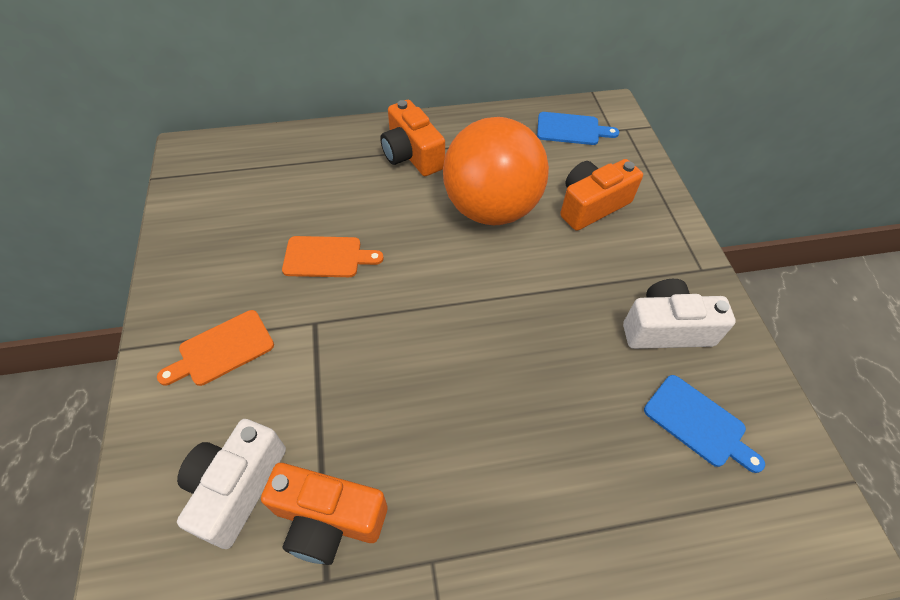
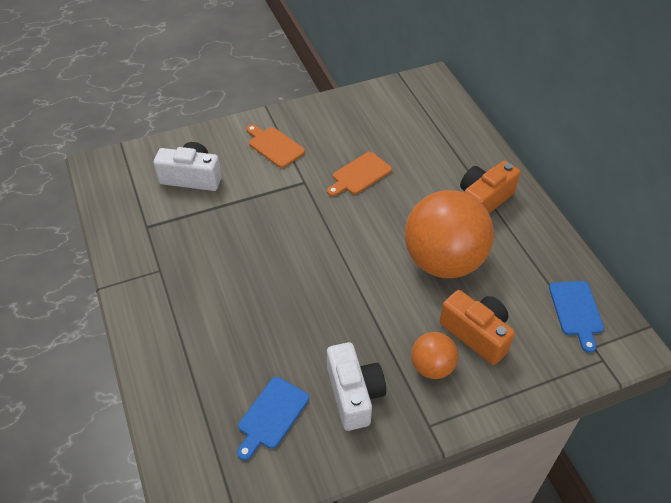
camera: 80 degrees right, 5 degrees down
orange camera [261,463,387,565] -> none
orange cutting board [282,236,384,277] -> orange cutting board turned 60 degrees clockwise [327,152,392,196]
none -> orange ball [411,332,458,379]

